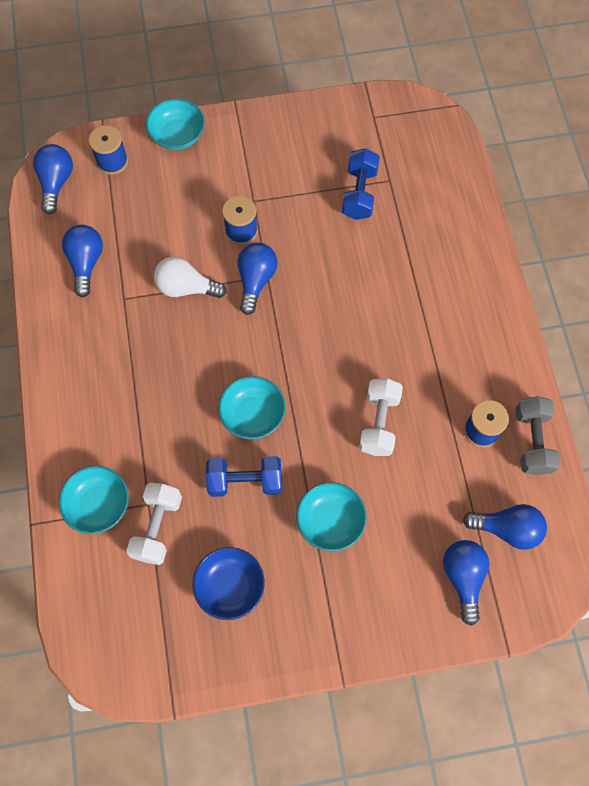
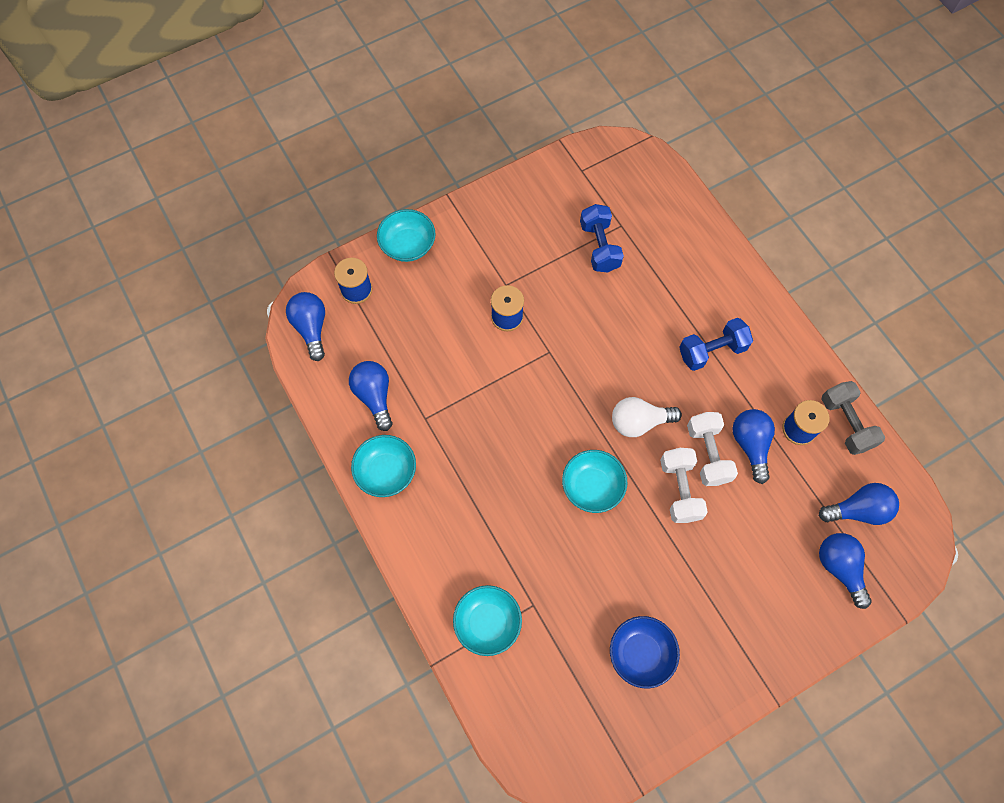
camera: 20 degrees left, 0 degrees up
white dumbbell [126,483,182,565] -> white dumbbell moved to [660,448,708,523]
white light bulb [154,257,227,298] -> white light bulb moved to [612,397,682,437]
blue dumbbell [206,456,282,497] -> blue dumbbell moved to [679,318,753,371]
blue light bulb [238,243,278,315] -> blue light bulb moved to [733,409,775,484]
turquoise bowl [296,482,367,551] -> turquoise bowl moved to [351,435,416,497]

